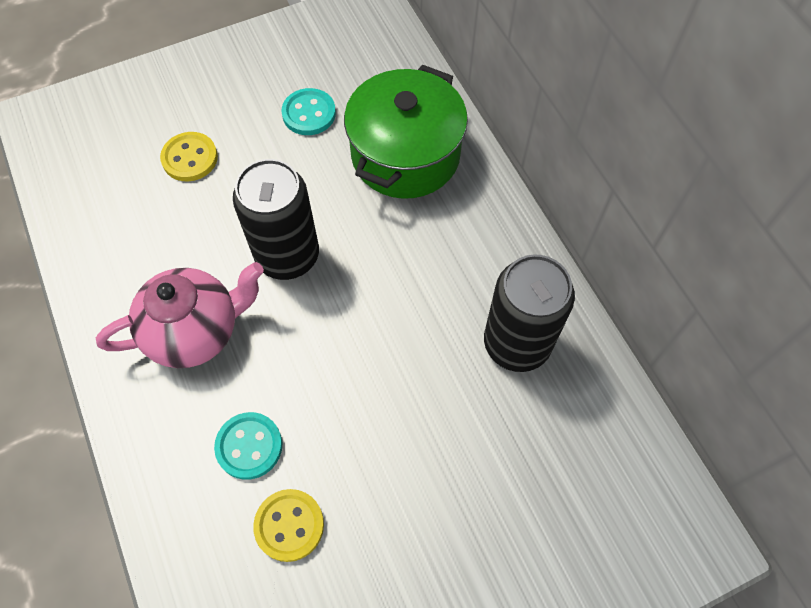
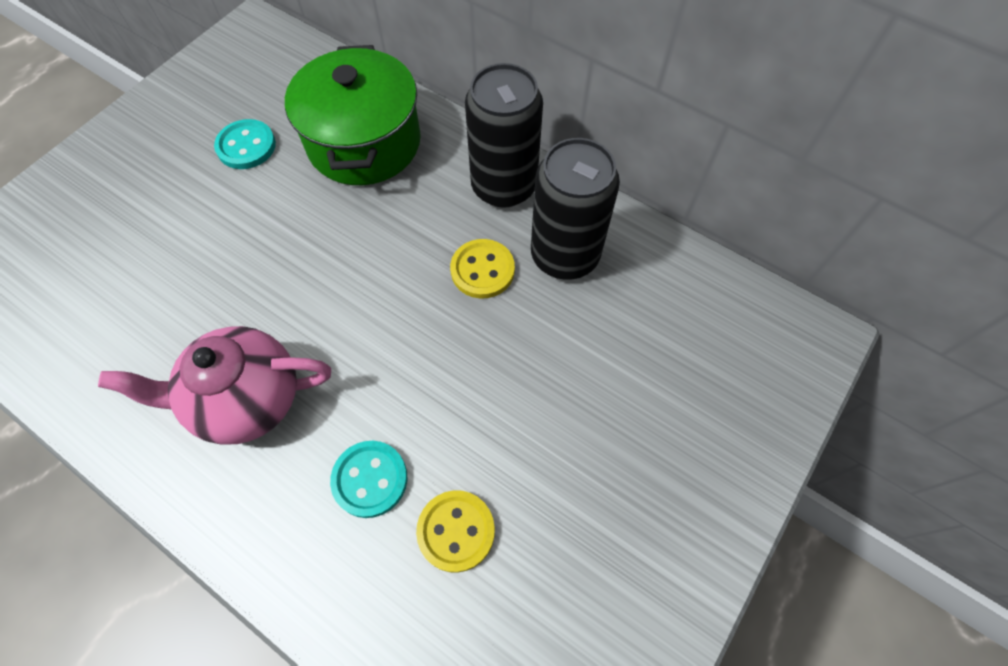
camera: 30 degrees left, 0 degrees up
pink teapot [96,262,264,368] -> pink teapot turned 135 degrees counterclockwise [98,326,331,445]
yellow button [160,132,218,181] -> yellow button moved to [450,239,515,298]
black can [233,159,319,280] -> black can moved to [465,63,543,208]

